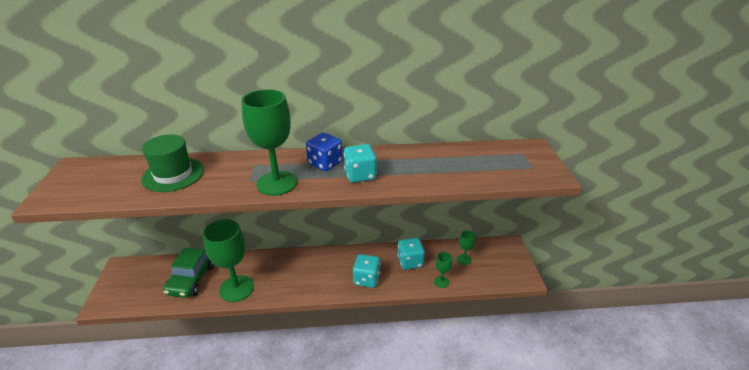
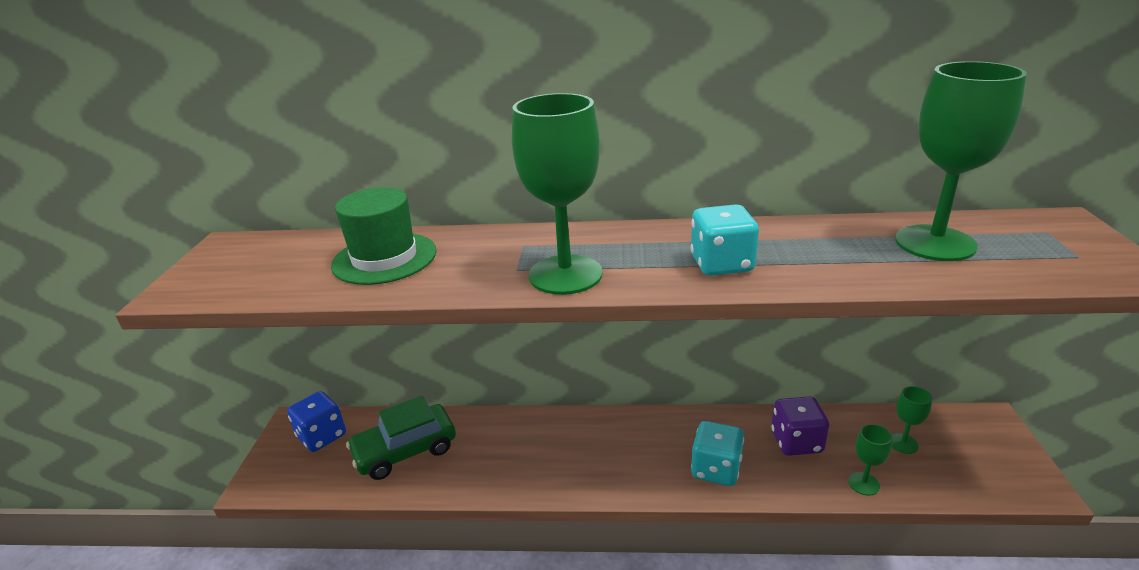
camera: 10 degrees right, 5 degrees down
green car [163,248,214,298] -> green car turned 45 degrees clockwise [346,396,456,480]
green goblet [203,219,254,302] -> green goblet moved to [895,61,1027,261]
blue dice [306,133,343,171] -> blue dice moved to [287,391,346,452]
turquoise dice [397,238,425,270] -> purple dice [771,396,829,456]

